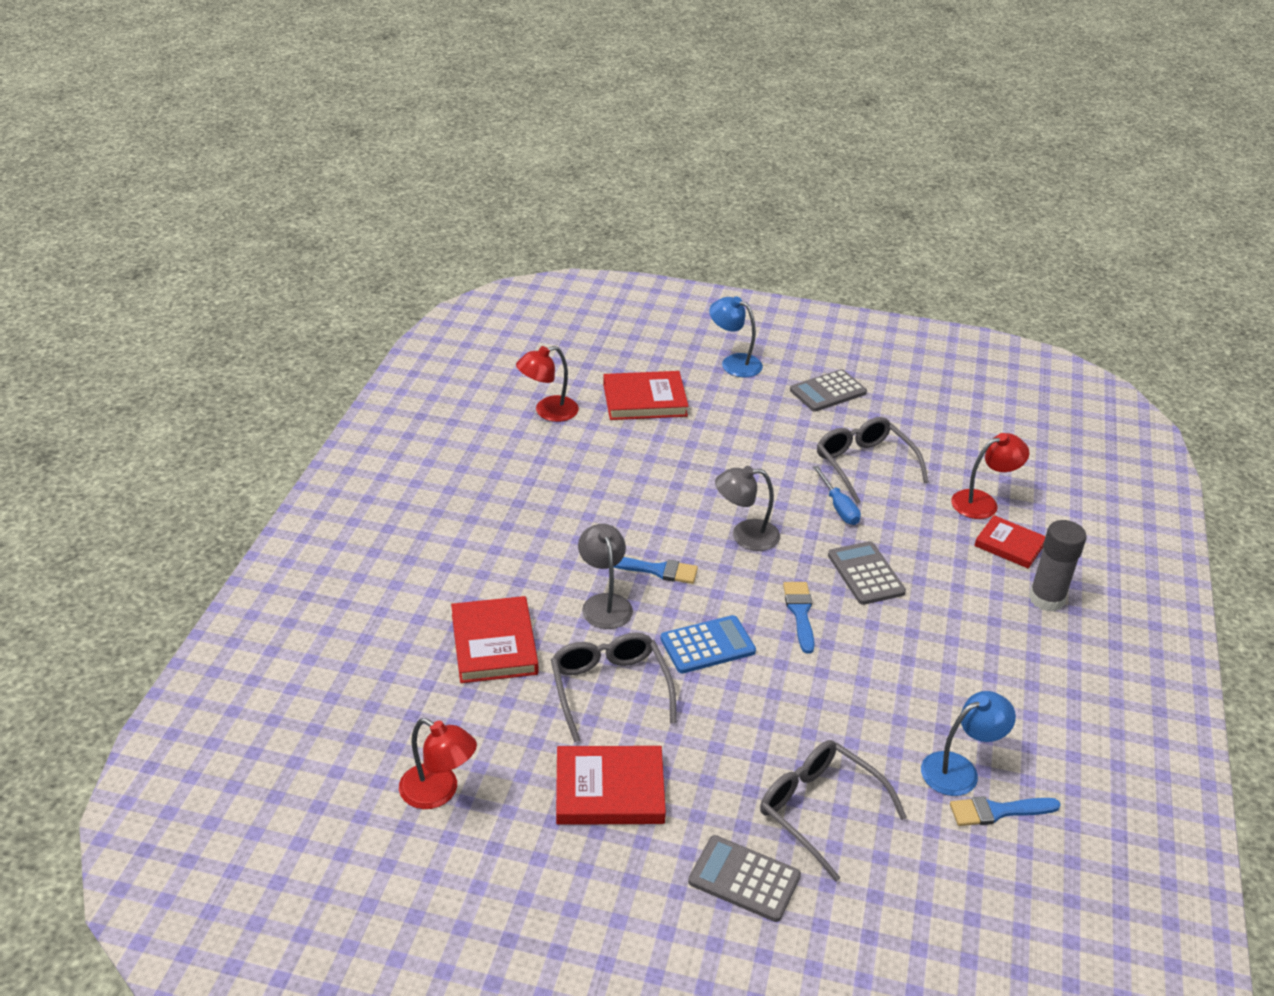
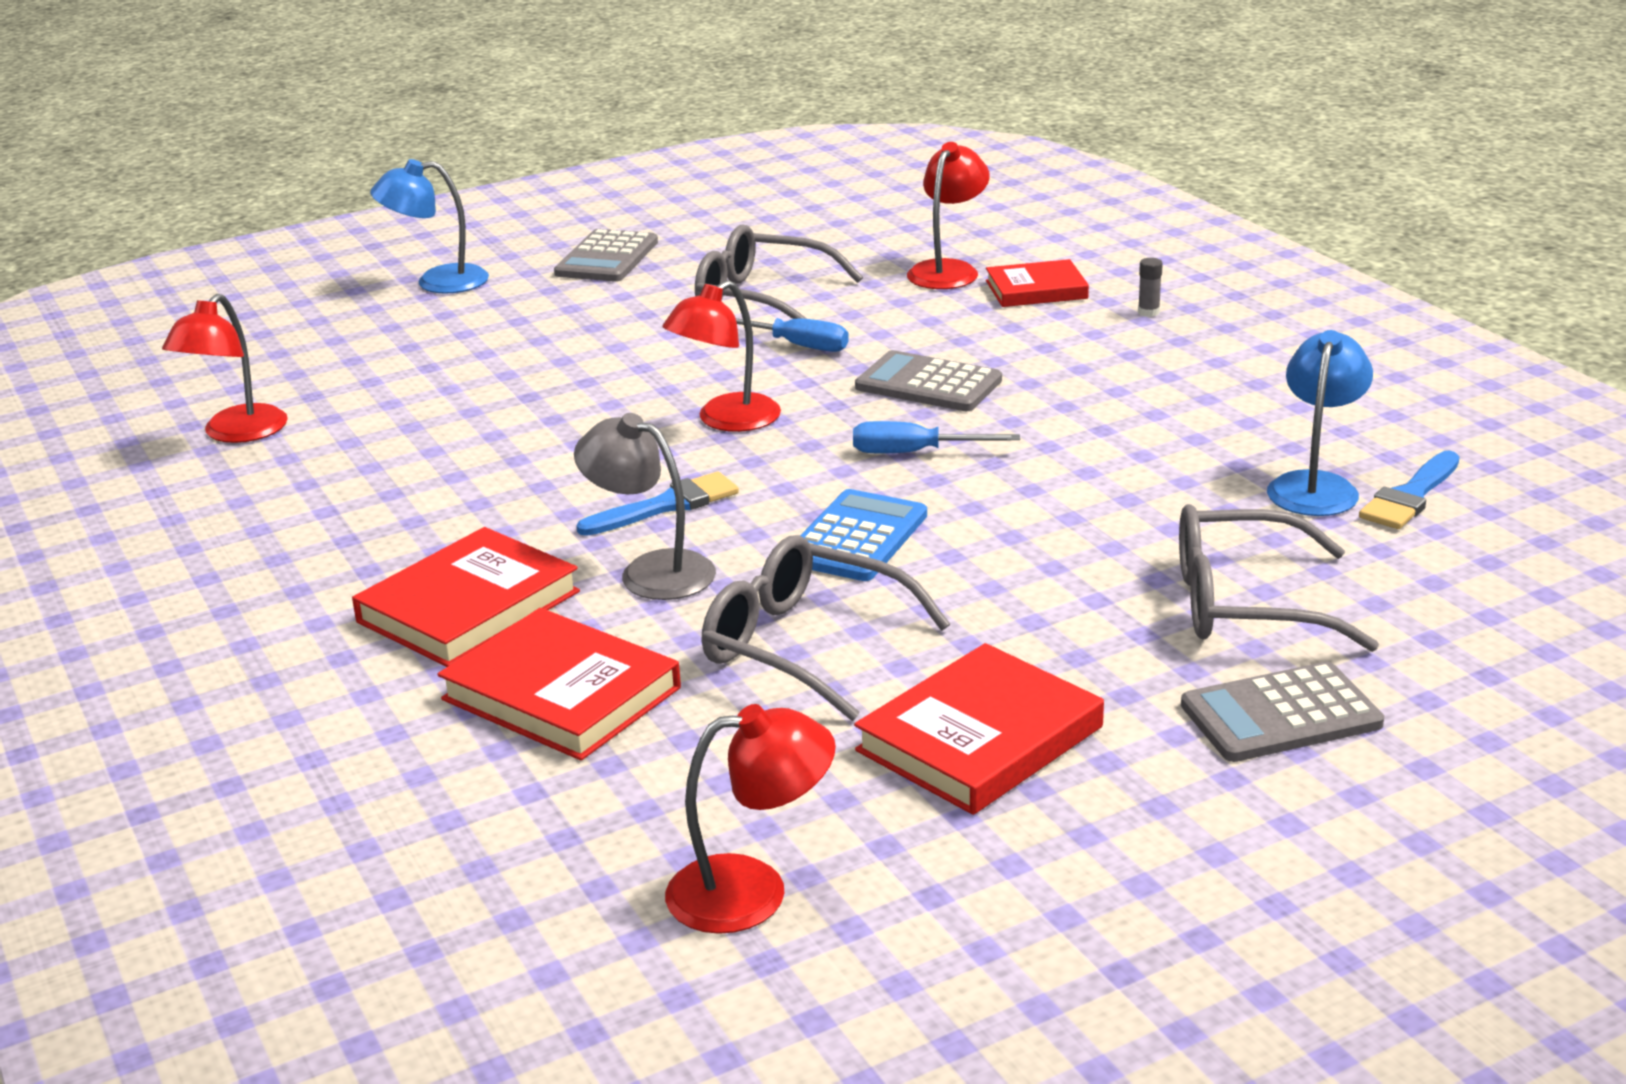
camera: 40 degrees left, 10 degrees down
red book [603,371,689,420] -> red book moved to [352,527,580,667]
grey lamp [715,466,780,551] -> red lamp [662,280,781,432]
blue brush [783,582,815,654] -> blue screwdriver [853,421,1020,453]
grey glue stick [1029,520,1086,612] -> grey glue stick [1138,258,1163,317], size x0.40

